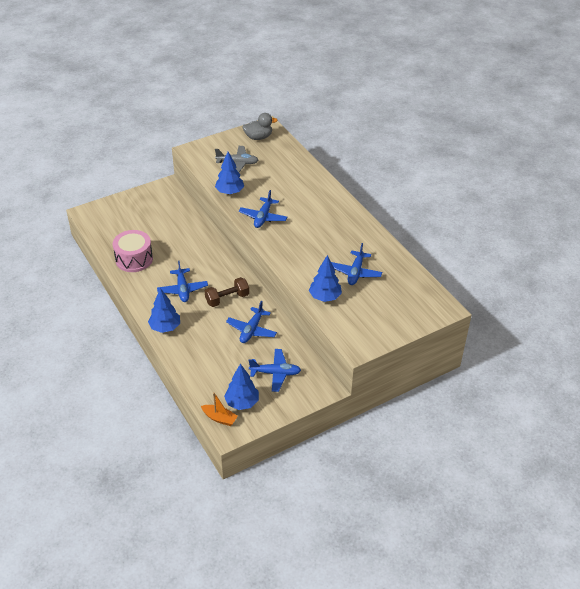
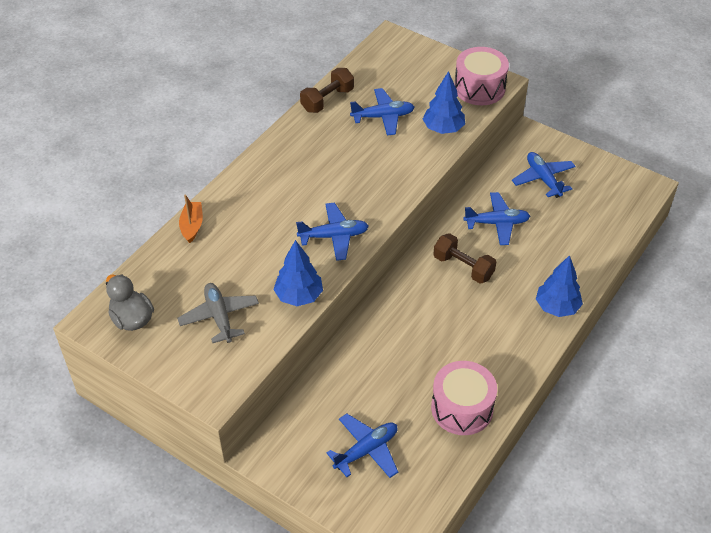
camera: 115 degrees left, 5 degrees up
blue plane [157,261,208,302] -> blue plane moved to [327,414,398,478]
orange boat [201,392,238,426] -> orange boat moved to [179,195,203,243]
blue tree [224,364,259,410] -> none
none -> brown dumbbell [300,68,354,113]
none -> pink drum [454,47,509,105]

